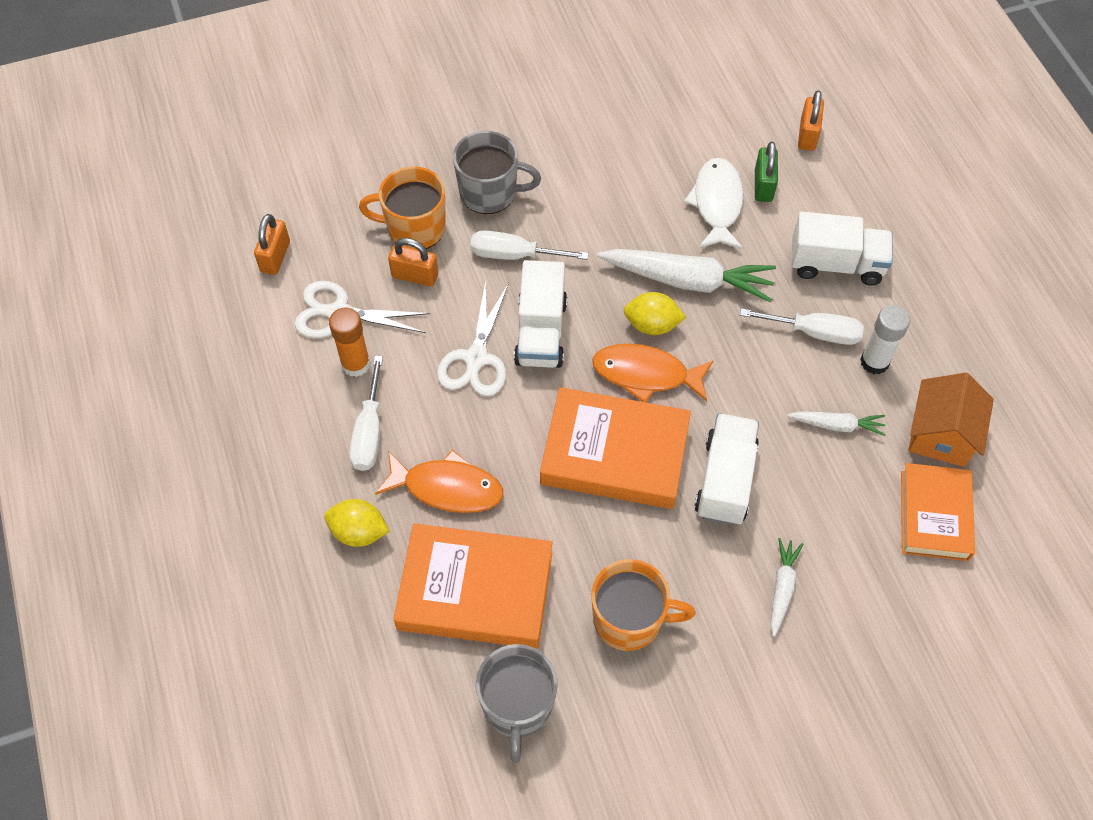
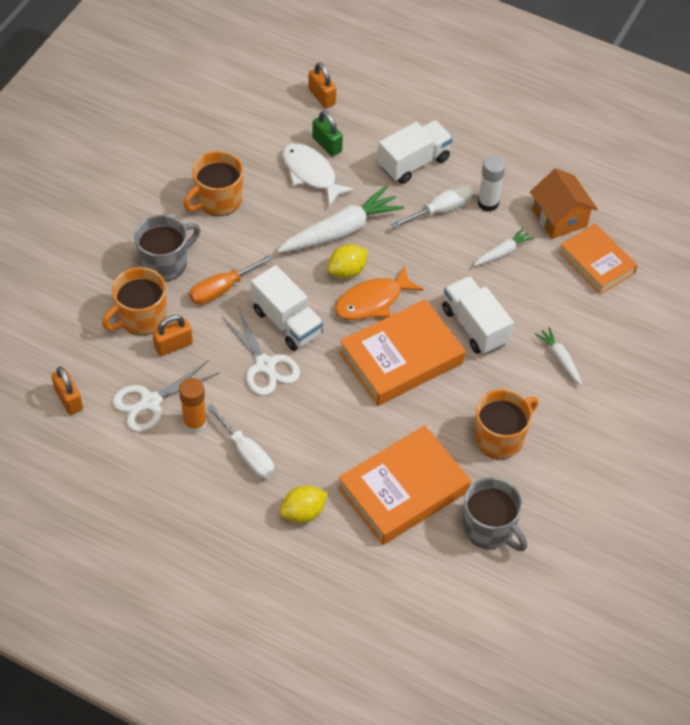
camera: 45 degrees left, 5 degrees down
orange fish [375,450,503,513] -> none
white screwdriver [470,231,589,260] -> orange screwdriver [189,254,274,305]
none -> orange mug [183,151,244,216]

